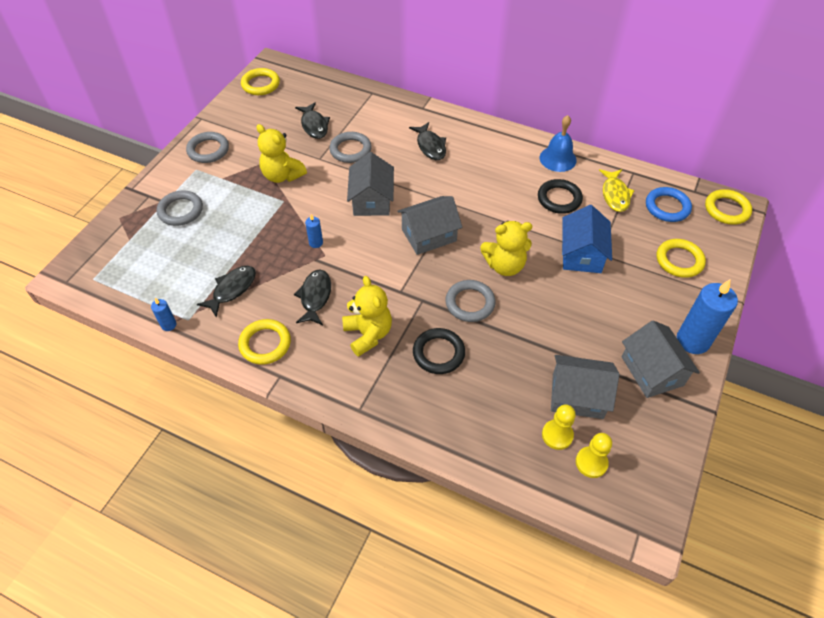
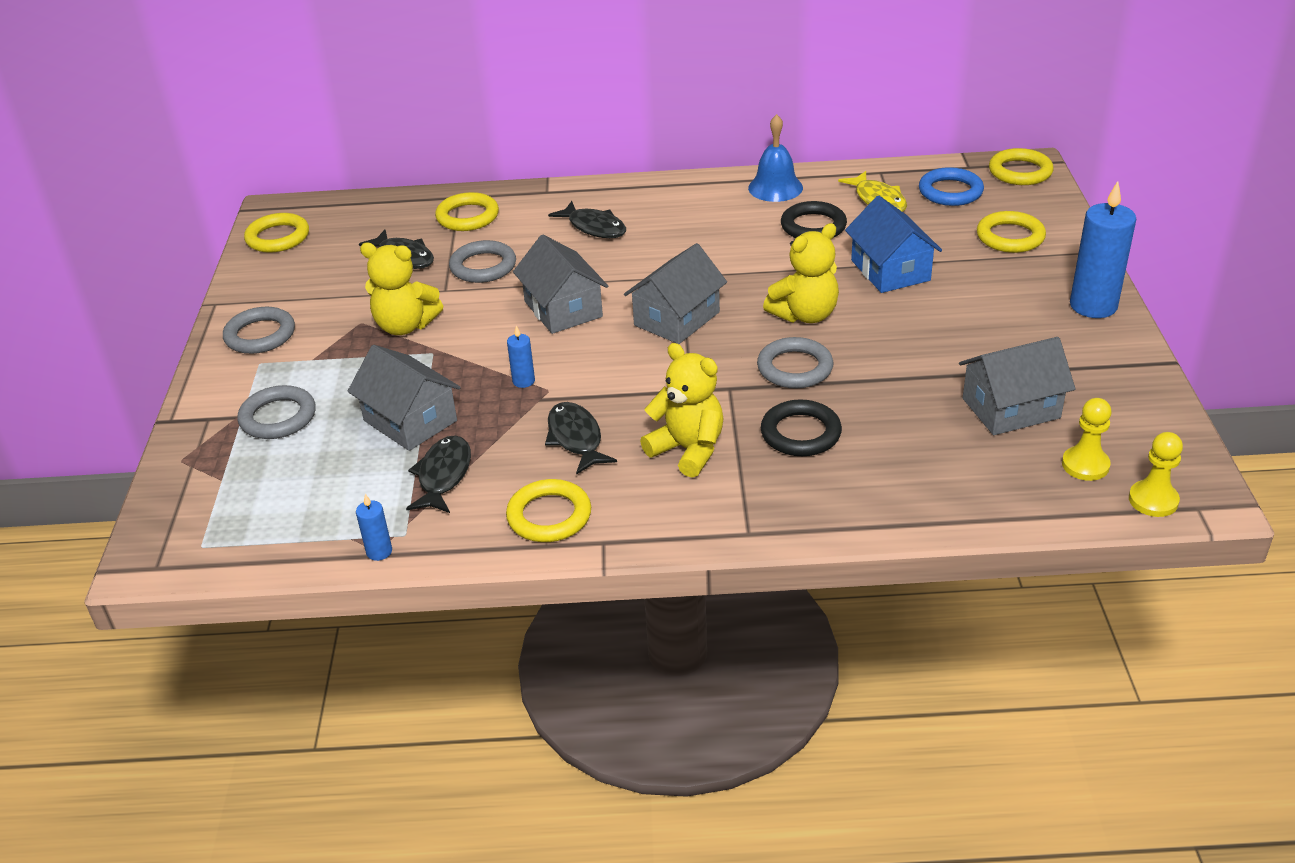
camera: 25 degrees left, 15 degrees down
yellow pawn [542,404,576,450] -> yellow pawn moved to [1129,432,1183,517]
grey house [622,321,700,398] -> grey house moved to [348,345,461,451]
none -> yellow ring [435,192,499,231]

